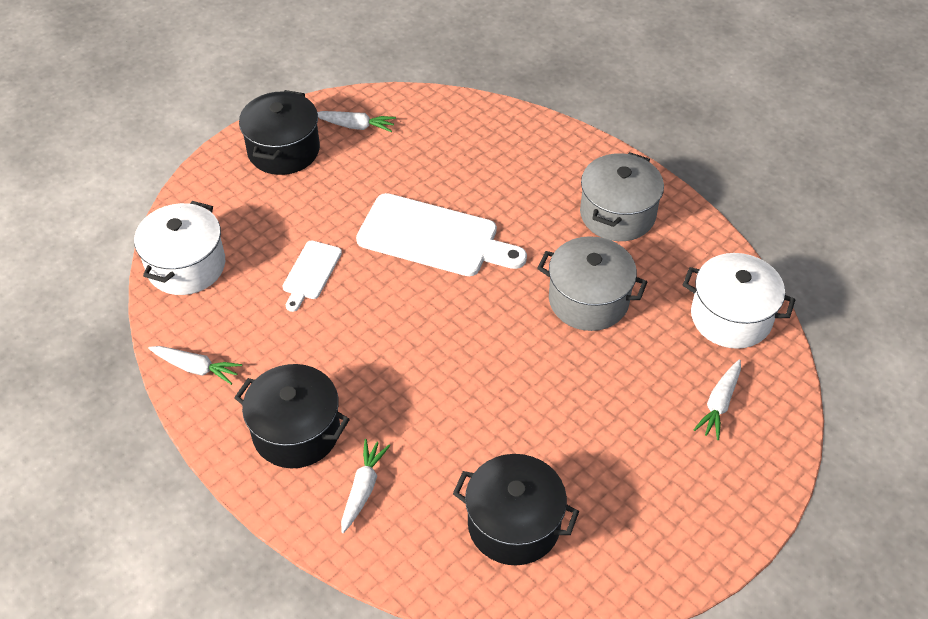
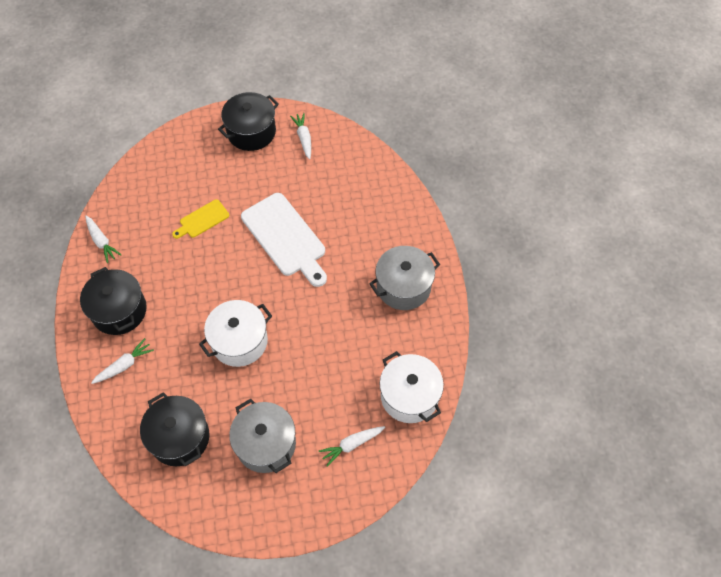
camera: 35 degrees right, 10 degrees up
white pot [134,201,225,295] -> white pot moved to [199,300,272,367]
white cutting board [283,240,342,312] -> yellow cutting board [172,199,229,239]
white carrot [317,111,396,132] -> white carrot turned 150 degrees counterclockwise [290,113,311,160]
grey pot [537,236,647,331] -> grey pot moved to [229,399,296,473]

